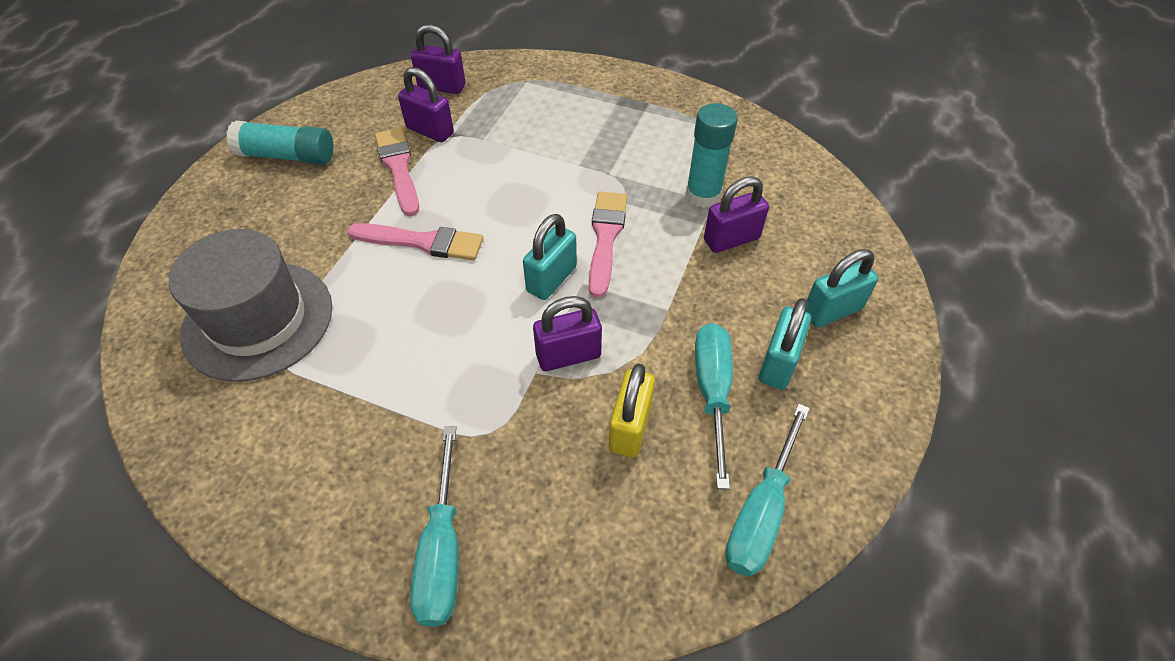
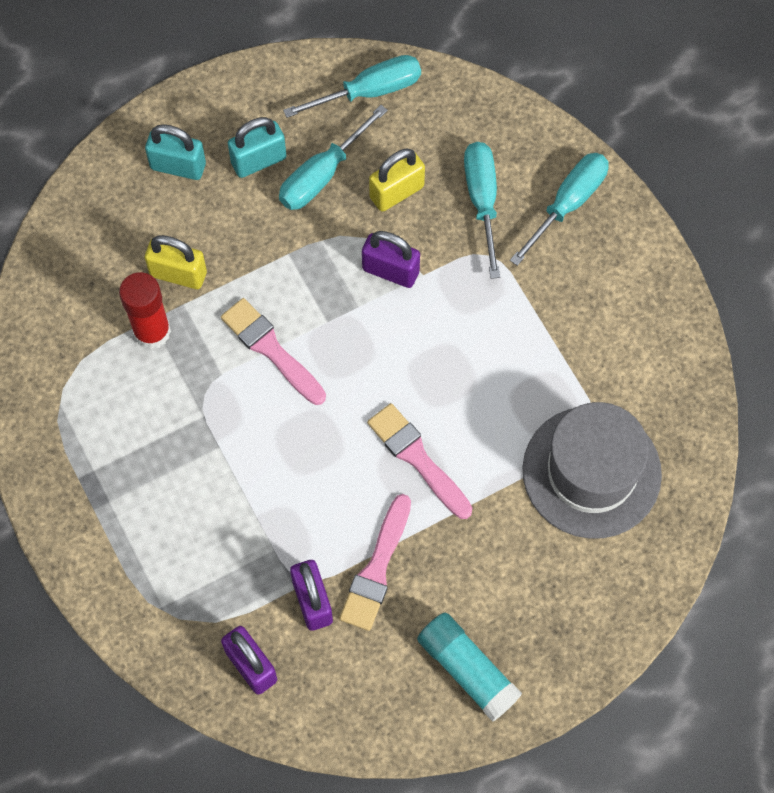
camera: 140 degrees left, 15 degrees up
turquoise padlock [523,214,577,300] -> none
pink brush [589,191,627,298] -> pink brush turned 90 degrees clockwise [221,298,326,405]
turquoise glue stick [685,103,738,208] -> red glue stick [119,272,171,349]
purple padlock [704,176,769,253] -> yellow padlock [145,235,207,289]
none -> turquoise screwdriver [464,142,500,279]

